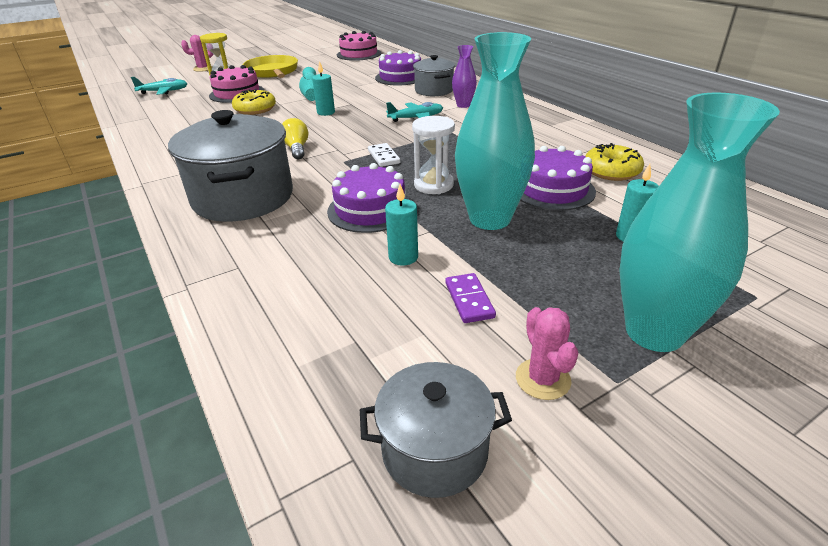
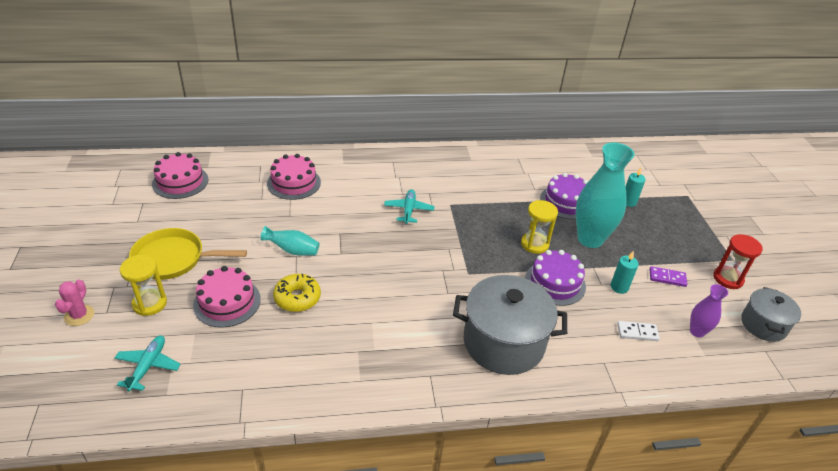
camera: 70 degrees left, 5 degrees up
yellow light bulb [282,118,308,159] -> none
turquoise candle [312,61,335,116] -> none
white domino [368,143,400,167] -> white domino moved to [617,321,660,341]
purple cake [375,50,421,86] -> pink cake [267,154,321,200]
white hourglass [412,116,455,194] -> yellow hourglass [521,200,558,254]
grey pot [413,55,455,96] -> none
purple vase [452,45,477,108] -> purple vase moved to [690,284,728,338]
pink cactus [516,307,578,400] -> red hourglass [713,234,763,289]
yellow donut [585,143,644,181] -> none
turquoise vase [619,93,780,352] -> none

